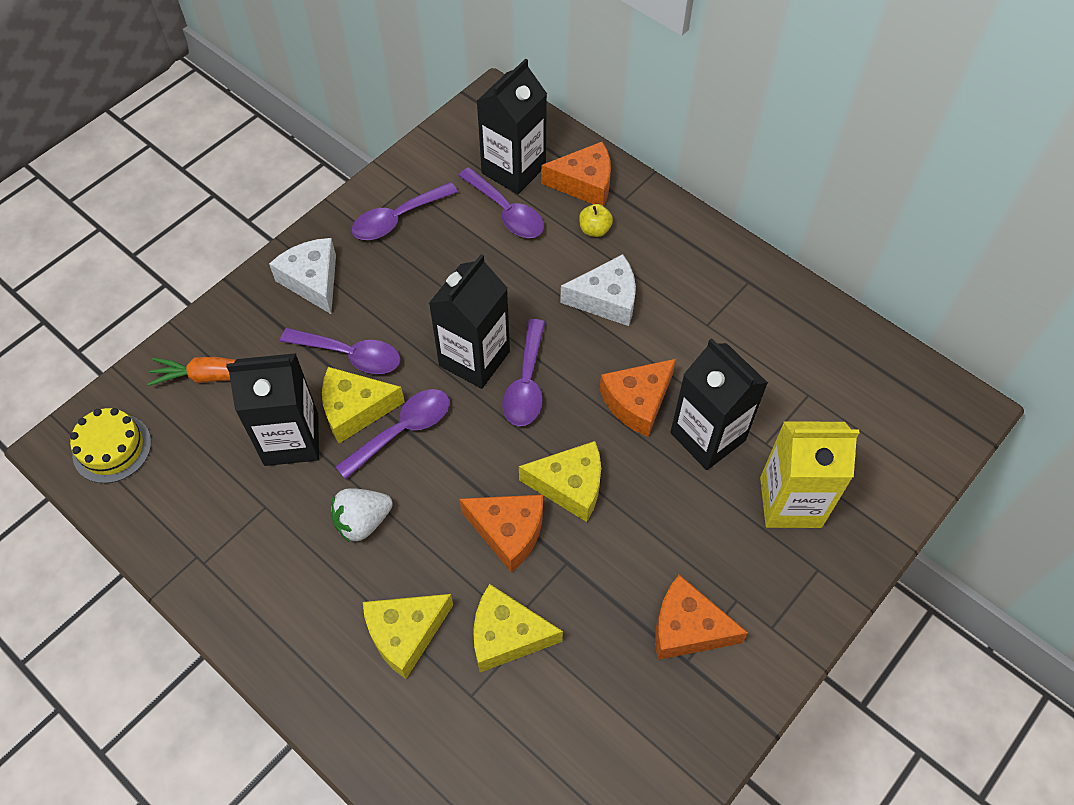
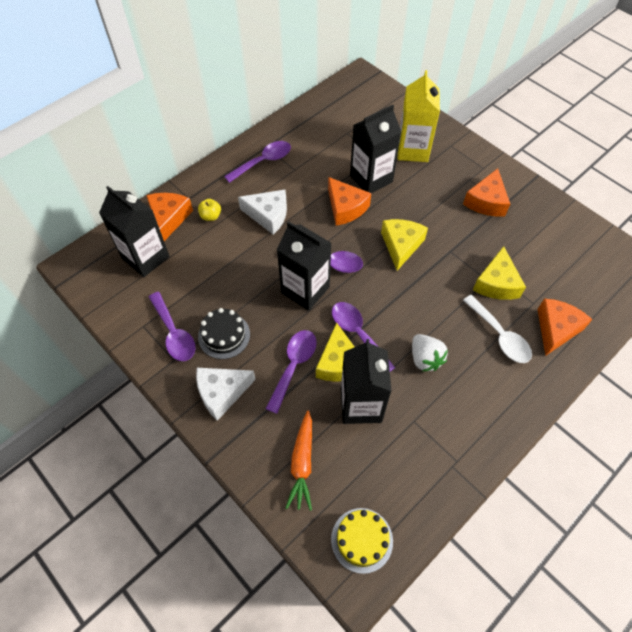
camera: 85 degrees left, 0 degrees up
yellow cheese [363,594,453,679] -> white spoon [463,295,532,363]
purple spoon [458,167,544,238] -> purple spoon moved to [224,141,291,183]
orange cheese [459,495,543,573] -> orange cheese moved to [537,299,593,356]
white cheese [560,254,636,326] -> white cheese turned 105 degrees clockwise [238,190,287,235]
none -> black cake [198,308,250,359]

